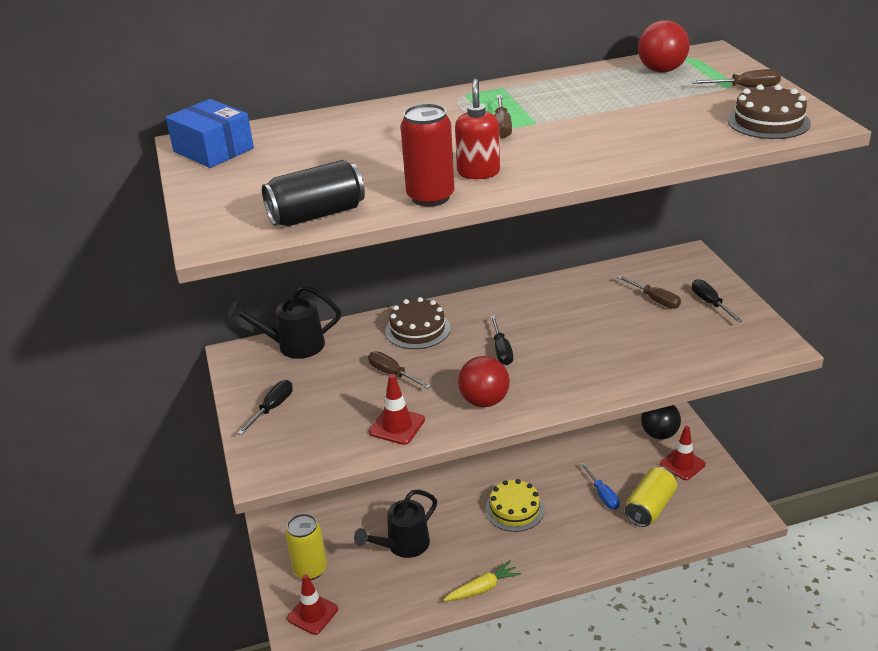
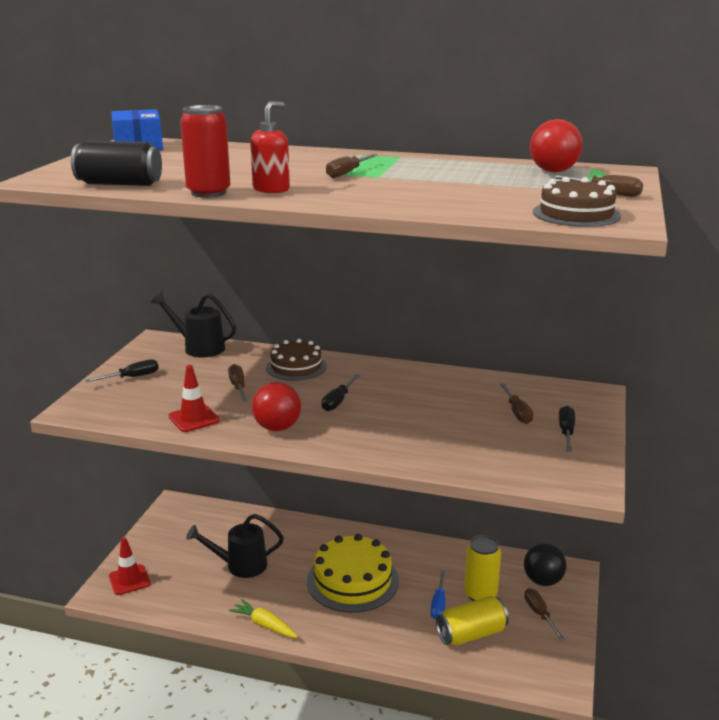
camera: 30 degrees right, 10 degrees down
yellow can [285,514,327,580] -> yellow can moved to [464,535,501,601]
yellow carrot [444,560,521,601] -> yellow carrot turned 150 degrees counterclockwise [229,599,298,638]
yellow cake [485,479,545,532] -> yellow cake [307,534,399,613], size x1.57
red traffic cone [660,426,706,480] -> brown screwdriver [524,588,565,640]

